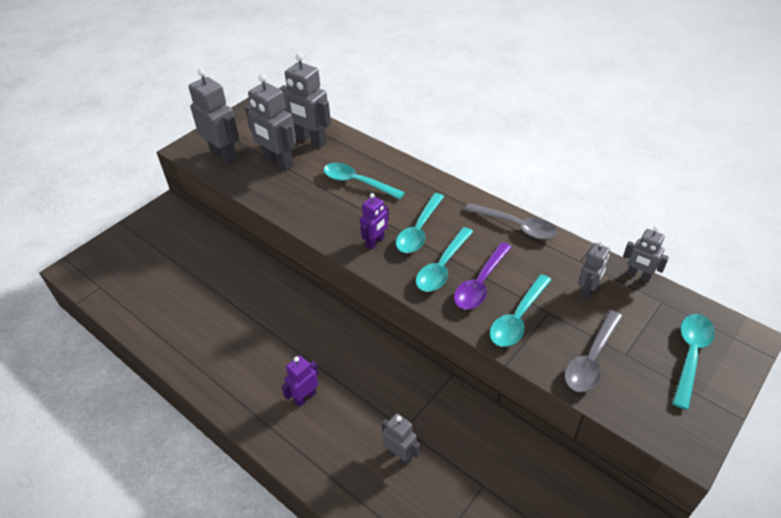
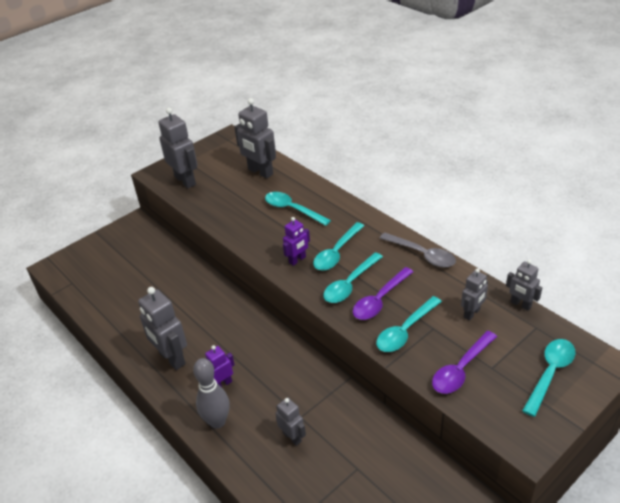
camera: 10 degrees right, 5 degrees down
grey robot [245,74,296,171] -> grey robot moved to [138,287,187,370]
grey spoon [565,310,623,392] -> purple spoon [432,331,497,394]
none -> grey bowling pin [193,358,230,429]

